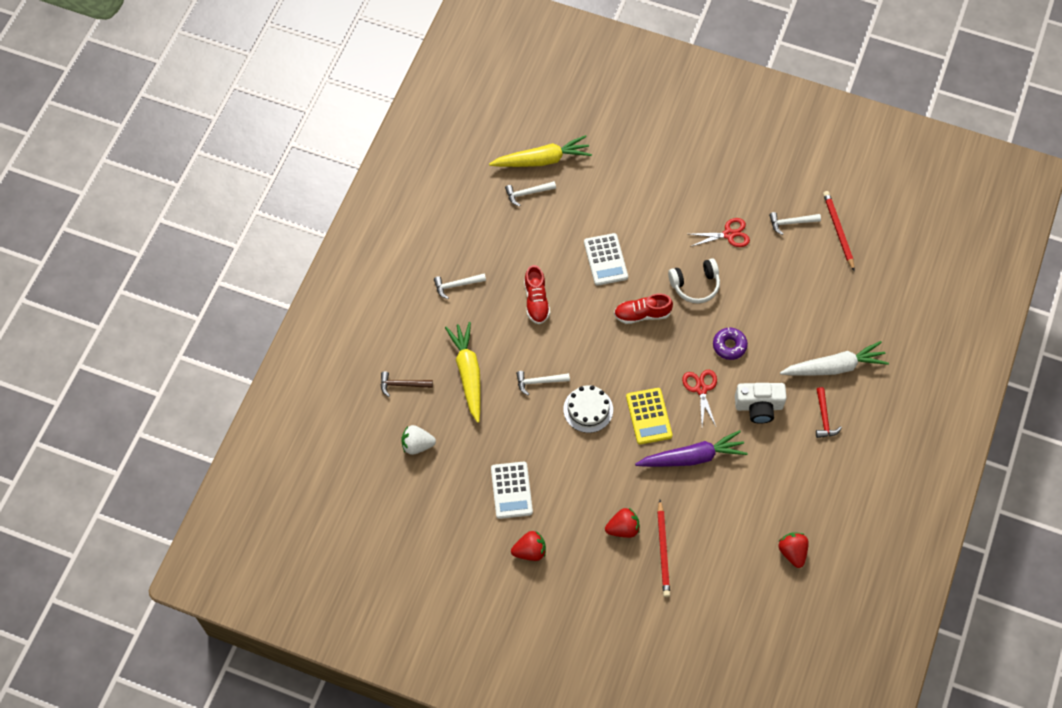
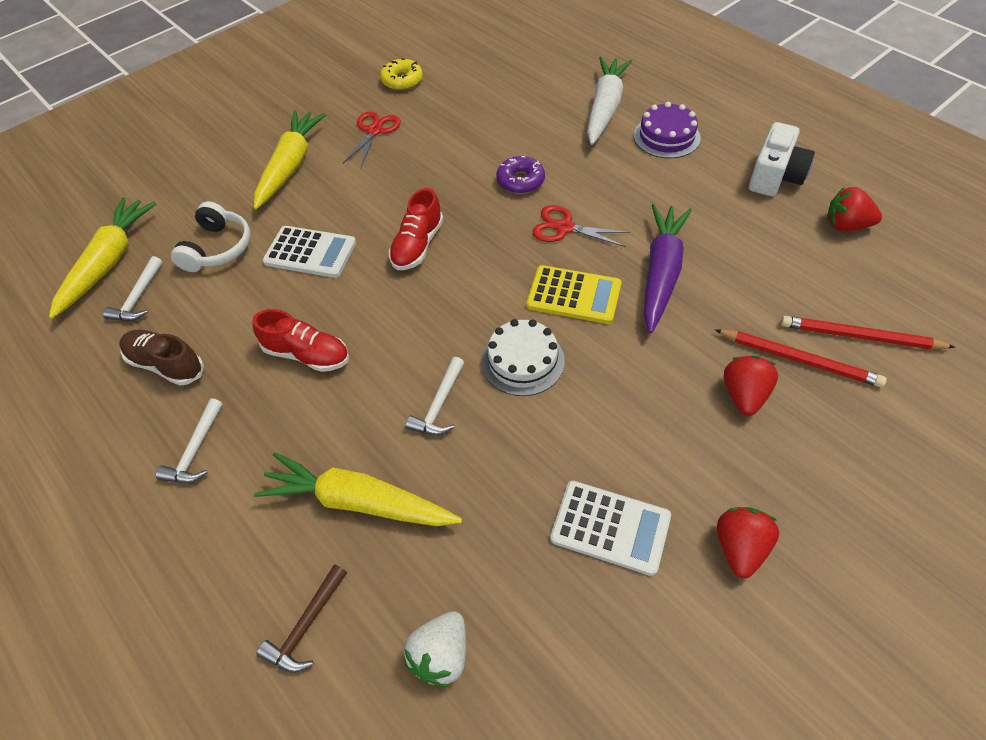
camera: 60 degrees left, 10 degrees down
white headphones [668,258,720,303] -> white headphones moved to [171,201,251,272]
white camera [735,383,787,424] -> white camera moved to [749,122,815,196]
white hammer [769,212,821,235] -> yellow donut [380,58,423,90]
red hammer [816,387,842,438] -> purple cake [634,102,701,158]
red pencil [823,191,854,271] -> red pencil moved to [781,316,955,349]
none -> brown shoe [119,330,204,386]
none -> yellow carrot [254,110,326,209]

